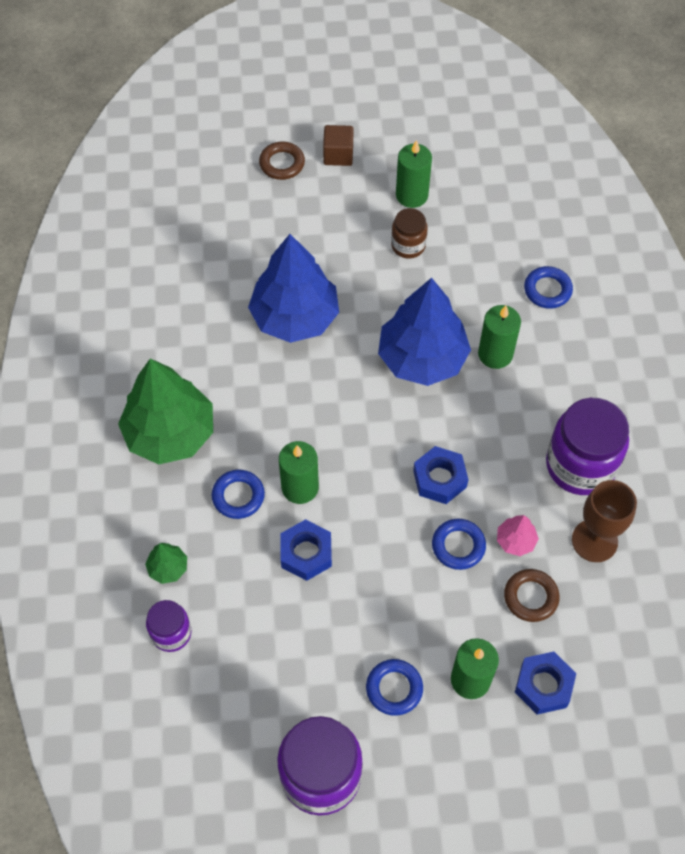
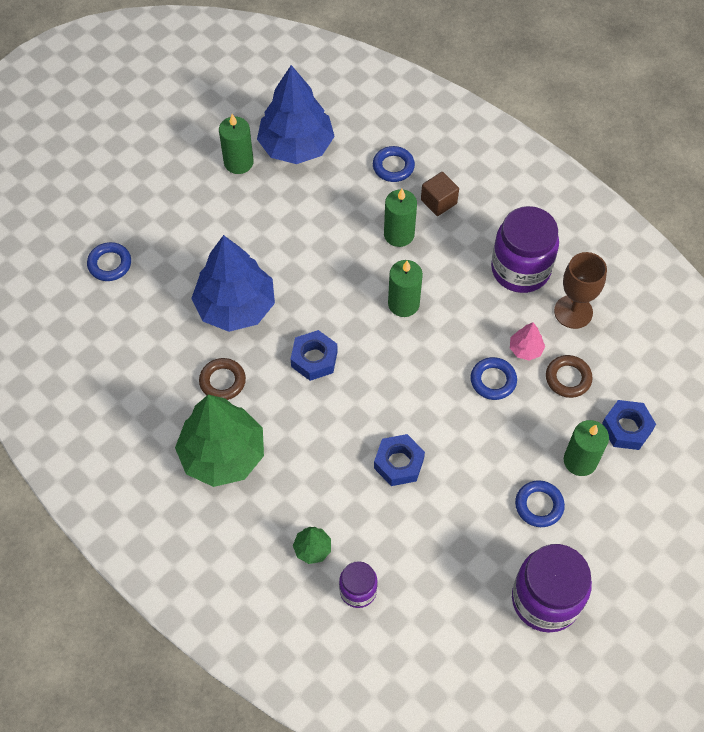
camera: 40 degrees left, 0 degrees up
blue ring [212,470,265,519] -> blue ring moved to [87,242,131,281]
brown ring [259,142,305,180] -> brown ring moved to [199,358,246,400]
green candle [279,441,319,504] -> green candle moved to [388,260,423,317]
brown cube [323,125,353,166] -> brown cube moved to [421,172,459,216]
blue tree [378,278,471,386] -> blue tree moved to [257,65,335,164]
brown jar [391,208,428,259] -> none
blue nut [413,446,469,504] -> blue nut moved to [291,330,338,381]

